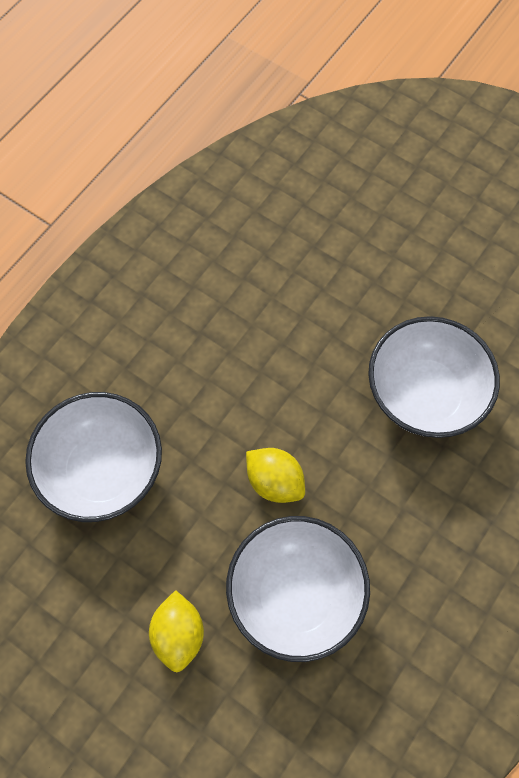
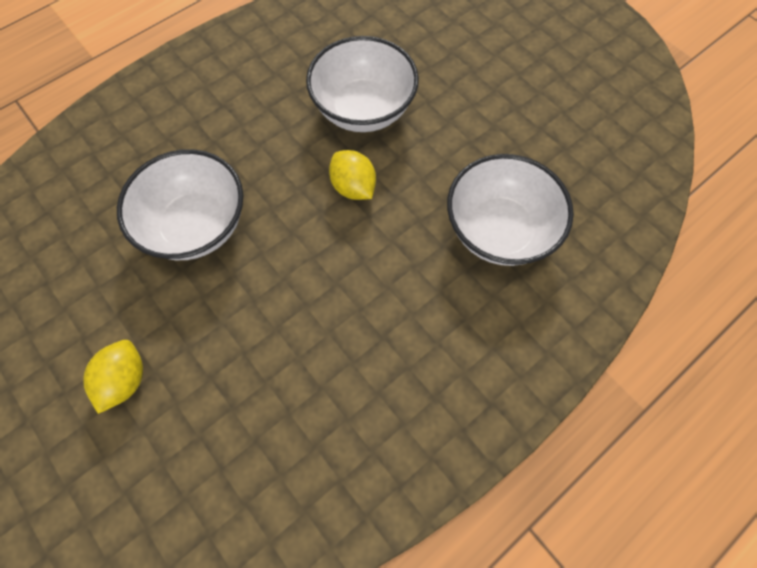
camera: 165 degrees left, 0 degrees up
yellow lemon [149,590,204,672] -> yellow lemon moved to [83,340,143,414]

